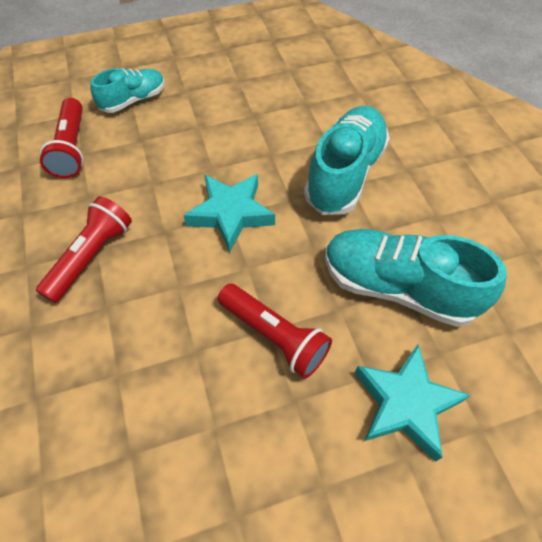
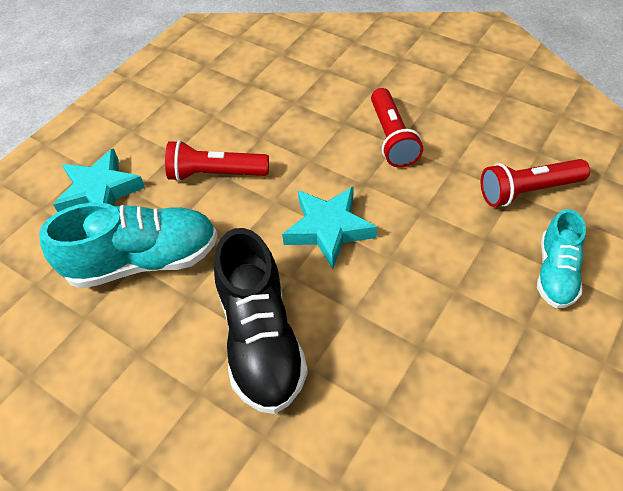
camera: 145 degrees right, 5 degrees down
red flashlight [40,98,84,178] -> red flashlight turned 60 degrees counterclockwise [481,159,590,207]
turquoise shoe [304,106,390,215] -> black shoe [214,228,308,414]

